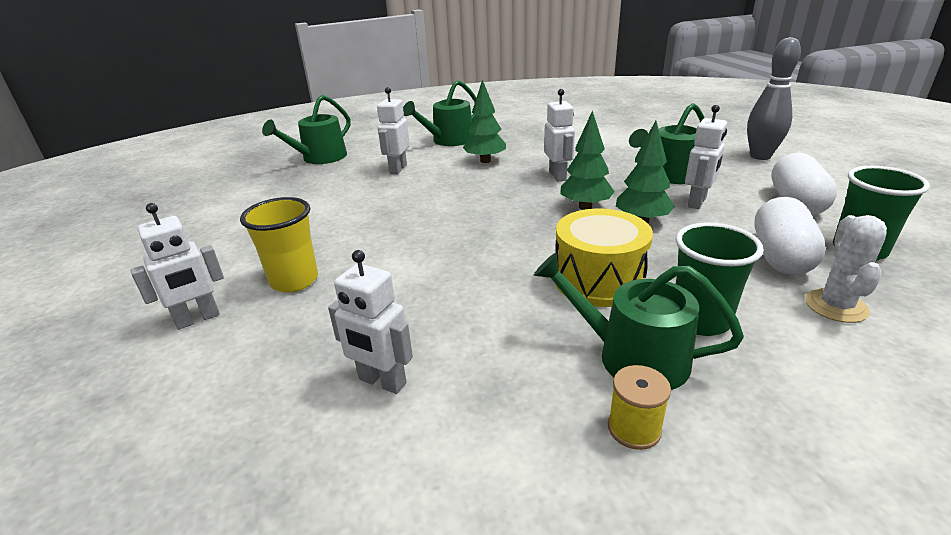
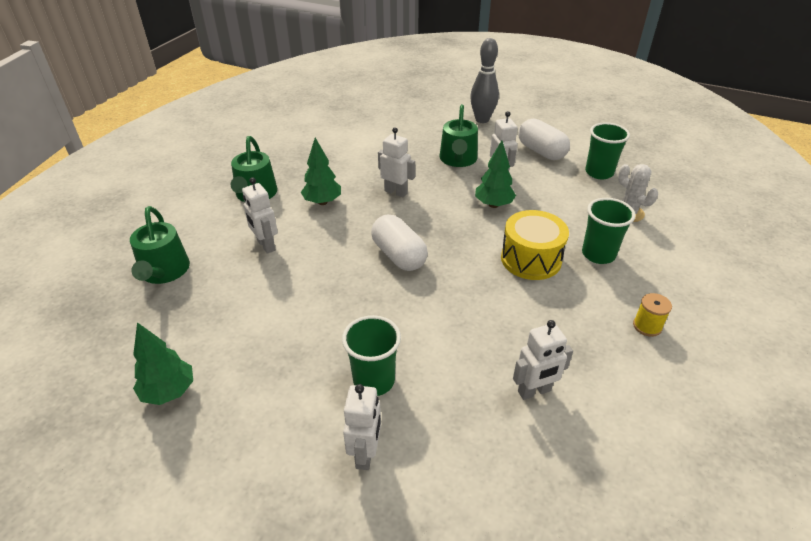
camera: 50 degrees left, 10 degrees up
yellow cup [240,197,318,293] -> green cup [342,315,401,396]
green watering can [534,253,744,390] -> none
green tree [560,110,615,210] -> green tree moved to [133,322,193,405]
white capsule [754,197,826,275] -> white capsule moved to [371,214,428,271]

